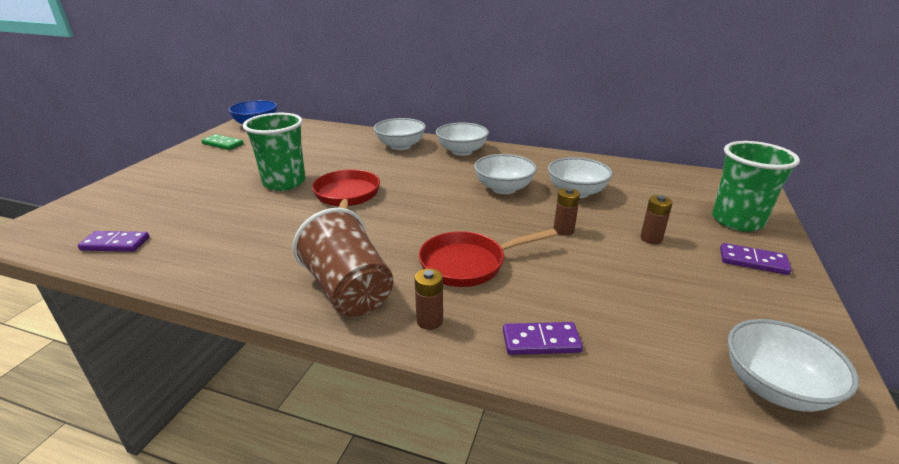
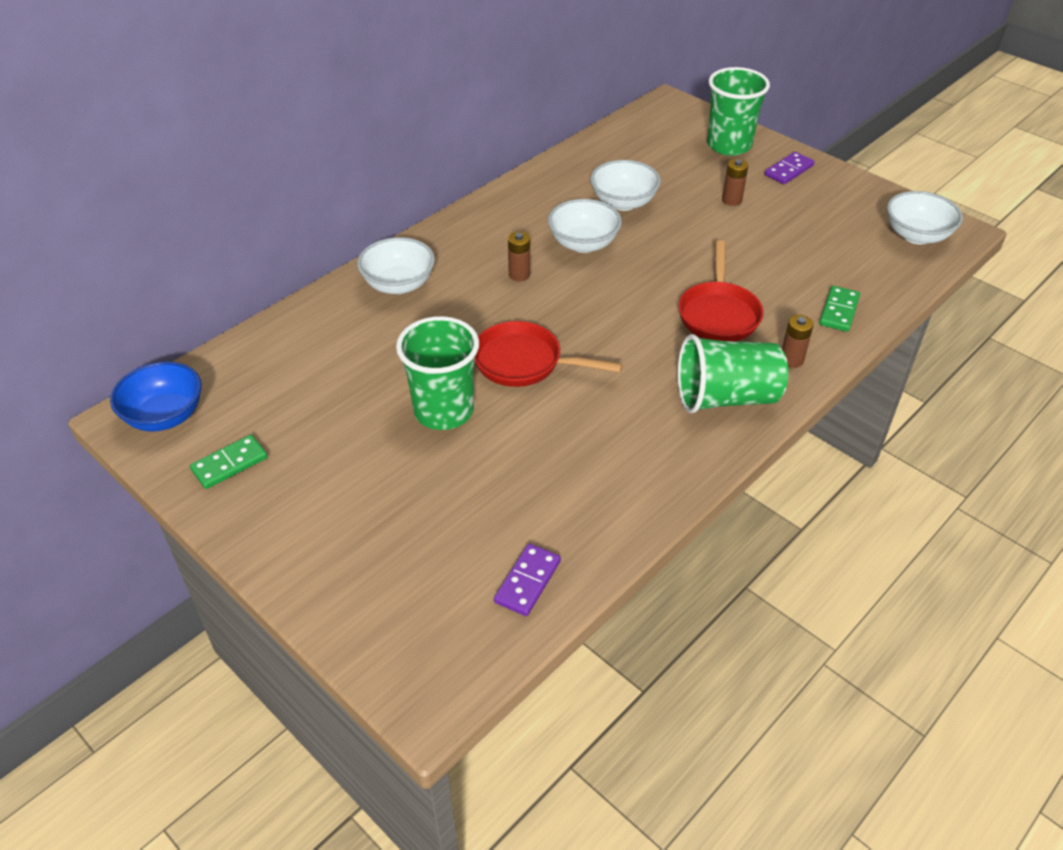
camera: 65 degrees left, 15 degrees up
brown cup [293,208,393,316] -> green cup [678,334,788,414]
white bowl [436,122,489,156] -> none
purple domino [503,322,583,355] -> green domino [819,286,860,332]
brown battery [553,188,580,236] -> brown battery moved to [508,231,530,281]

